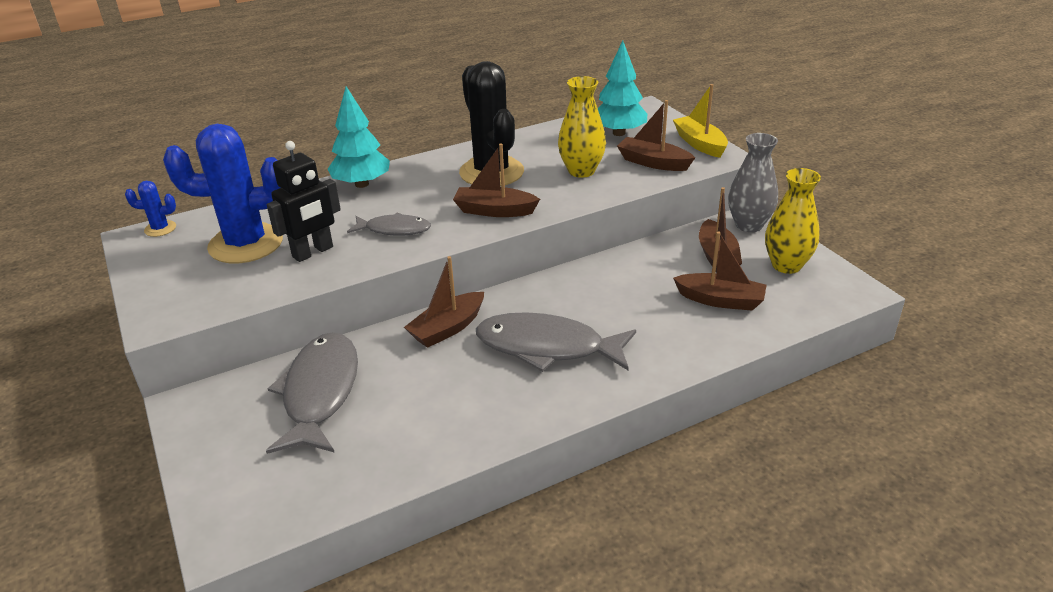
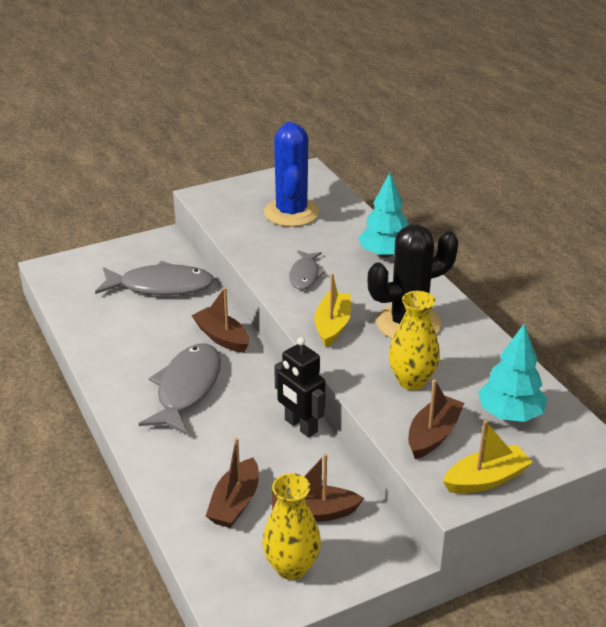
camera: 90 degrees right, 0 degrees up
blue cactus [125,181,176,237] -> none
black robot [267,141,341,262] -> black robot moved to [274,337,325,438]
brown boat [453,144,540,217] -> yellow boat [314,273,351,347]
grey vase [728,133,778,232] -> none

